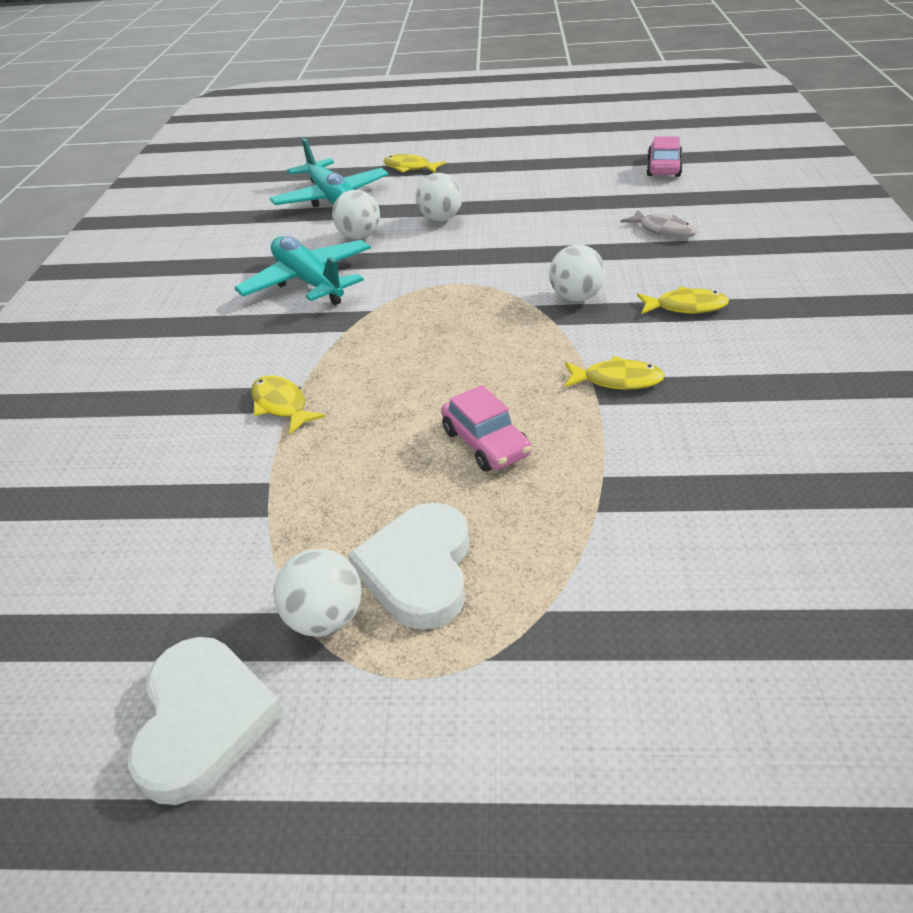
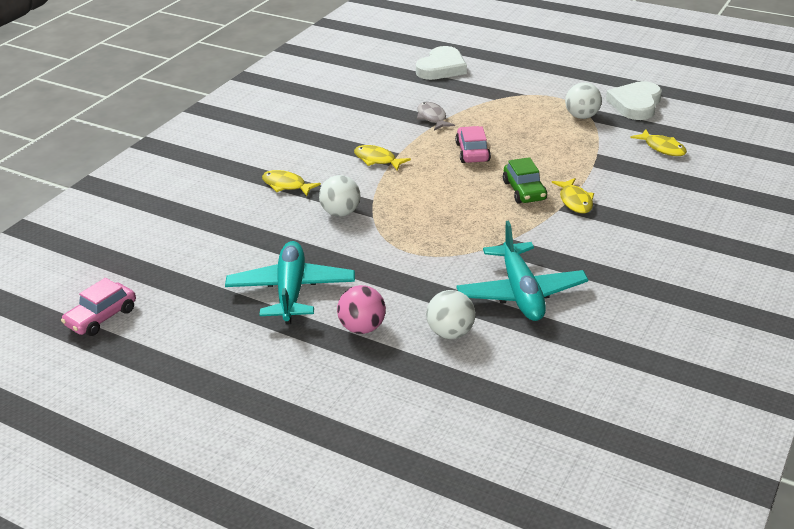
camera: 155 degrees left, 5 degrees down
turquoise plane [270,138,388,207] -> turquoise plane moved to [225,241,355,325]
white heart [348,503,469,630] -> white heart moved to [416,46,467,80]
yellow fish [383,154,446,173] -> yellow fish moved to [630,130,687,156]
white ball [416,173,462,222] -> pink ball [337,285,386,334]
grey fish [621,209,697,238] -> grey fish moved to [417,102,455,131]
none -> green car [503,157,547,204]

